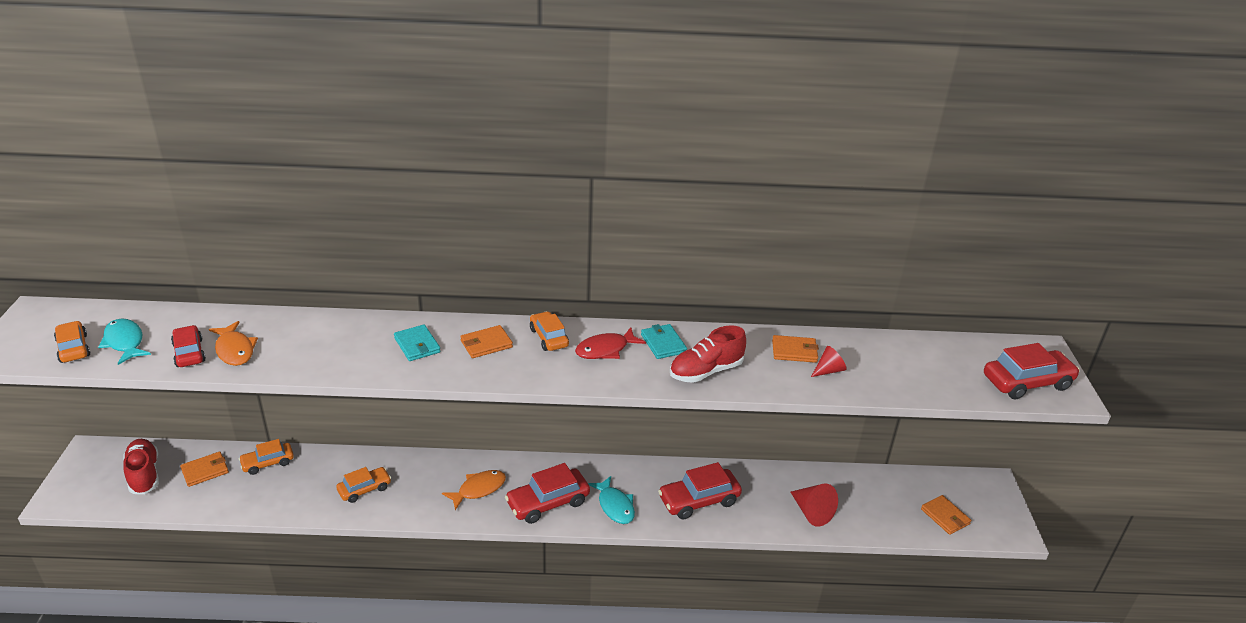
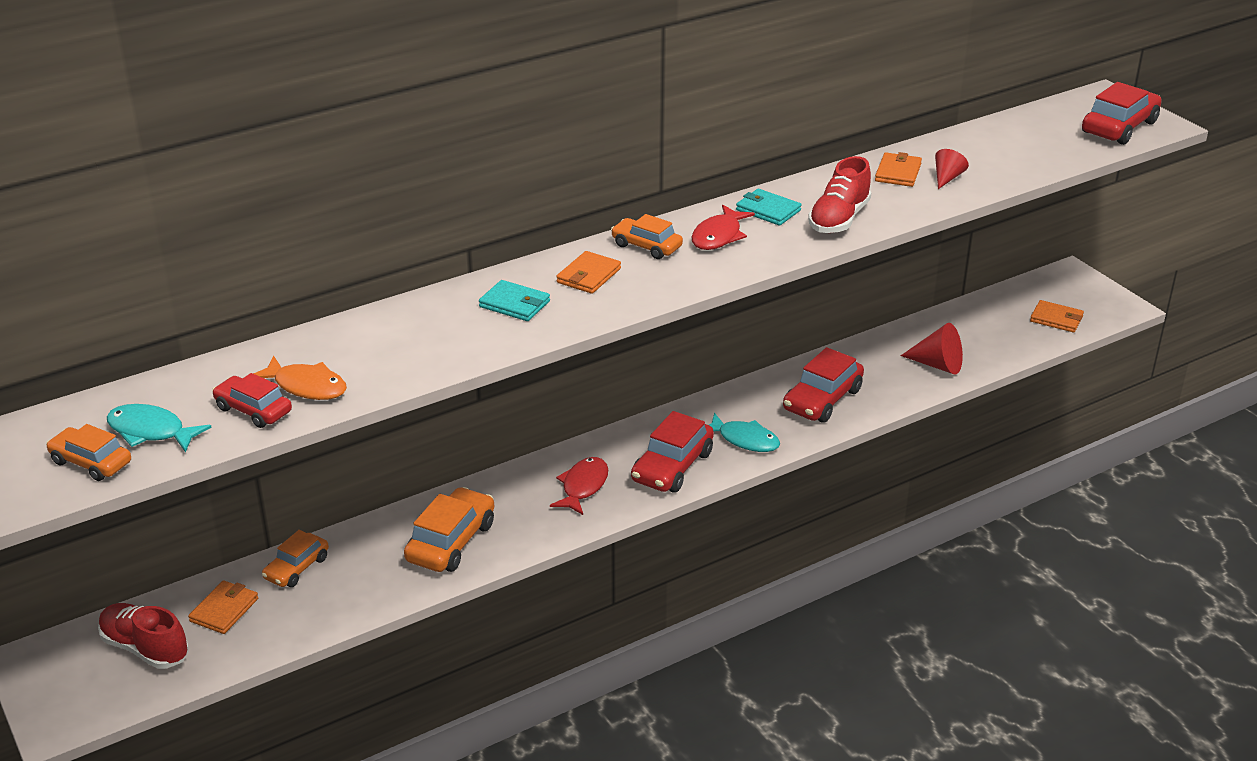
camera: 30 degrees left, 0 degrees up
orange car [336,467,391,503] -> orange car [404,487,494,572], size x1.58
orange fish [442,470,506,510] -> red fish [550,457,608,515]
orange wallet [772,335,819,363] -> orange wallet turned 45 degrees counterclockwise [875,152,922,187]

